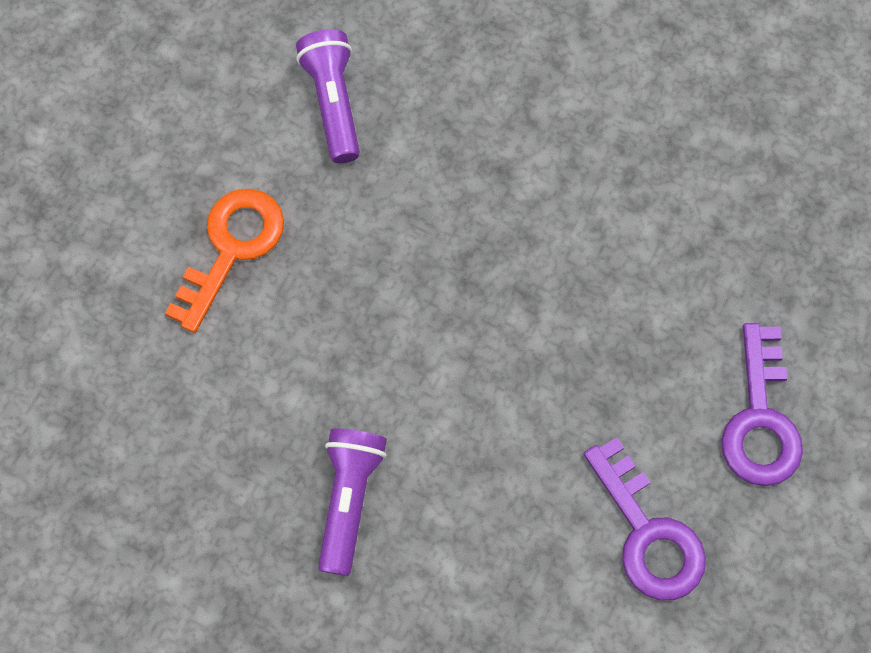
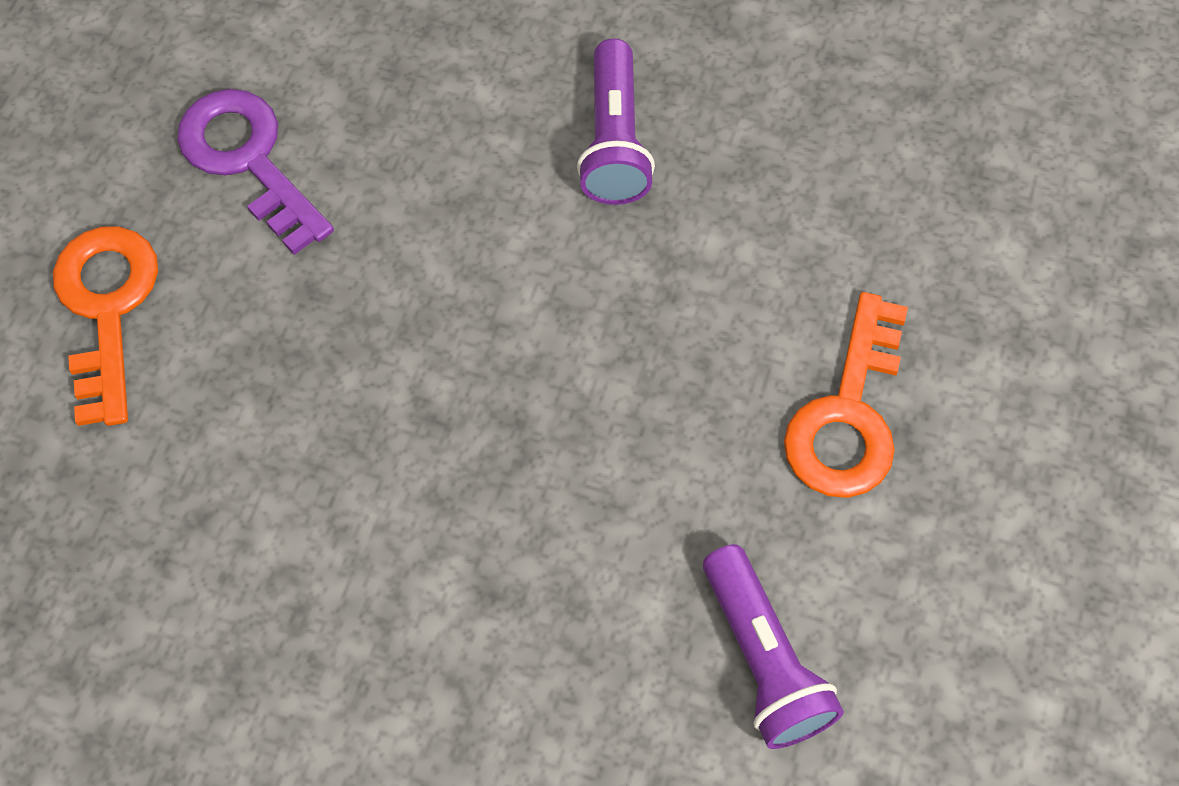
camera: 170 degrees right, 5 degrees down
purple key [721,323,803,486] -> orange key [53,226,158,426]

